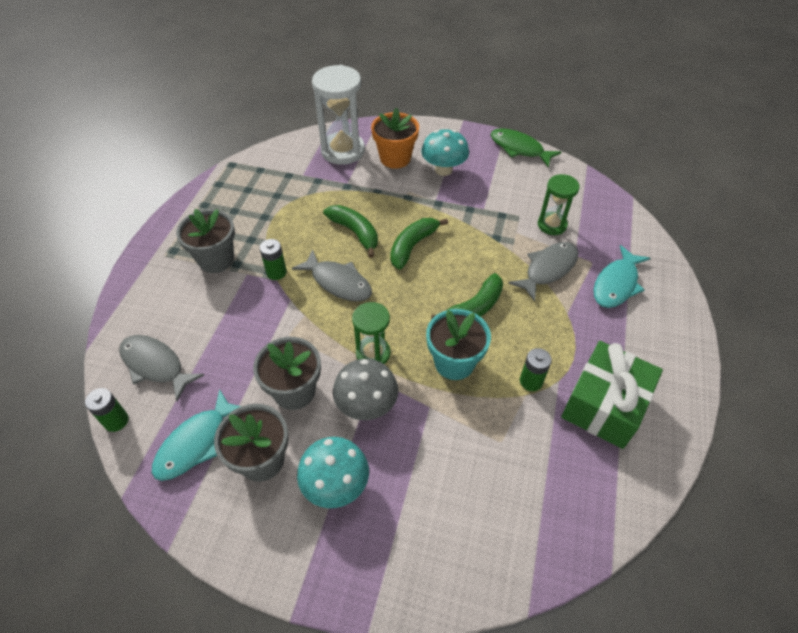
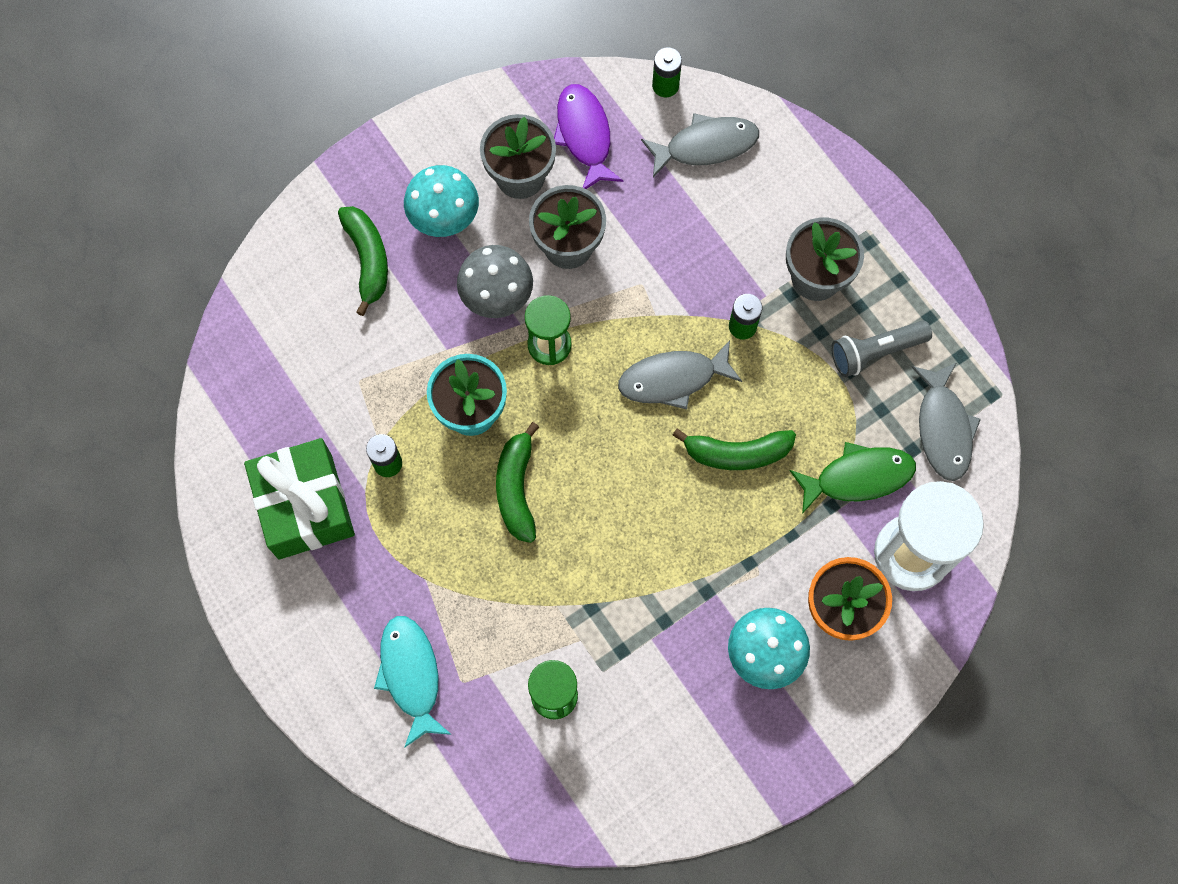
camera: 130 degrees right, 20 degrees up
turquoise fish [152,389,242,481] -> purple fish [554,84,623,189]
green banana [390,218,448,270] -> green banana moved to [338,206,388,316]
green fish [490,128,561,167] -> green fish moved to [789,442,916,514]
grey fish [508,242,579,301] -> grey fish moved to [912,362,981,481]
none -> grey flashlight [831,320,932,377]

